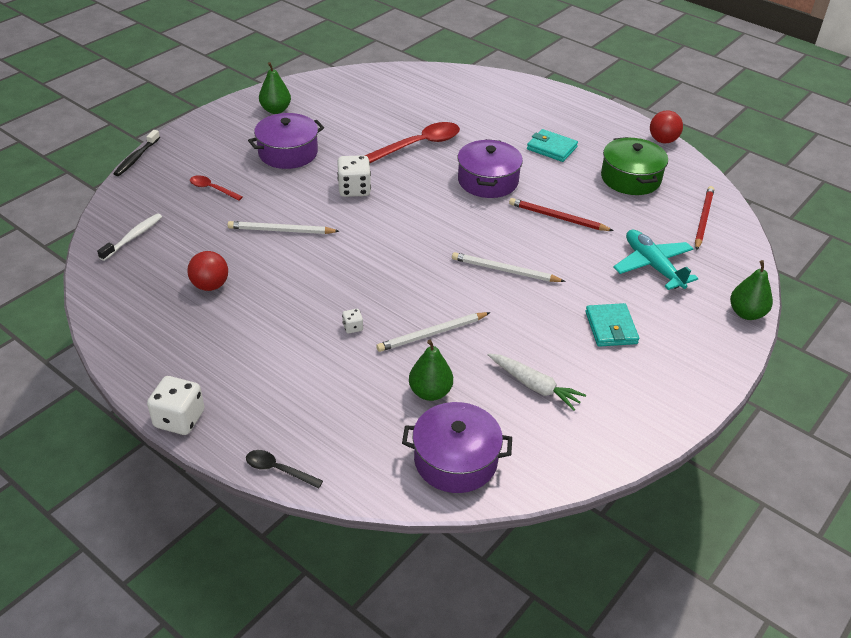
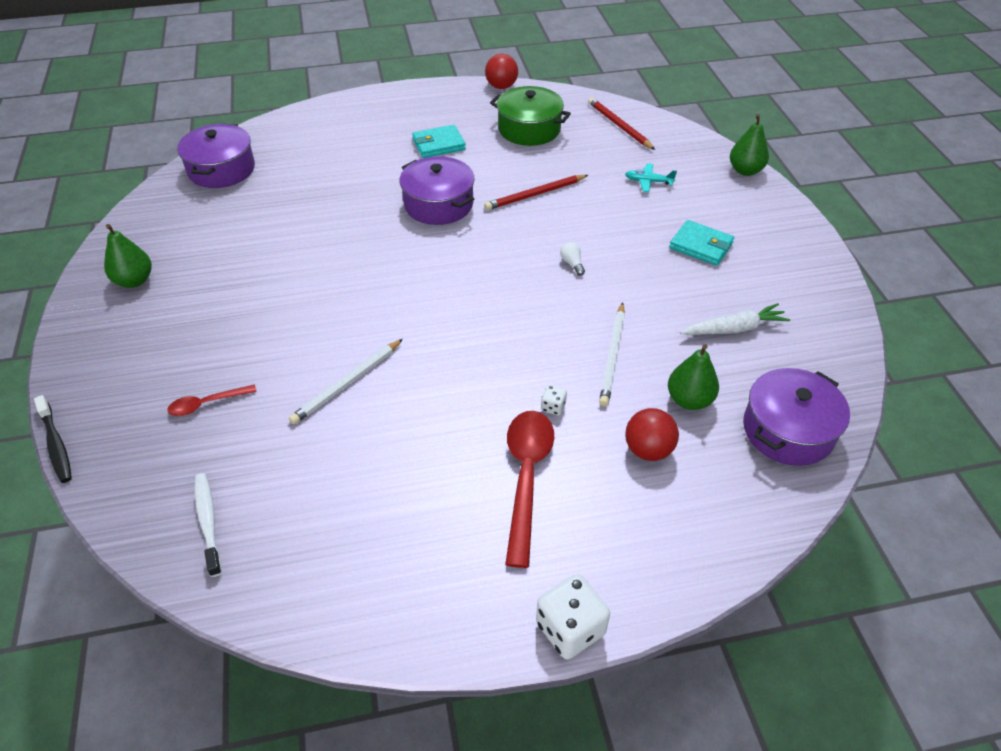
camera: 50 degrees left, 5 degrees up
red ball [187,251,228,291] -> red ball moved to [625,408,679,461]
black spoon [246,450,323,489] -> none
purple pot [248,113,324,169] -> purple pot moved to [177,123,255,188]
white dice [337,155,371,197] -> none
red spoon [364,122,460,163] -> red spoon moved to [505,411,554,568]
white pencil [452,252,566,282] -> white light bulb [560,242,585,276]
turquoise plane [613,230,698,290] -> turquoise plane [625,163,677,192], size x0.53

